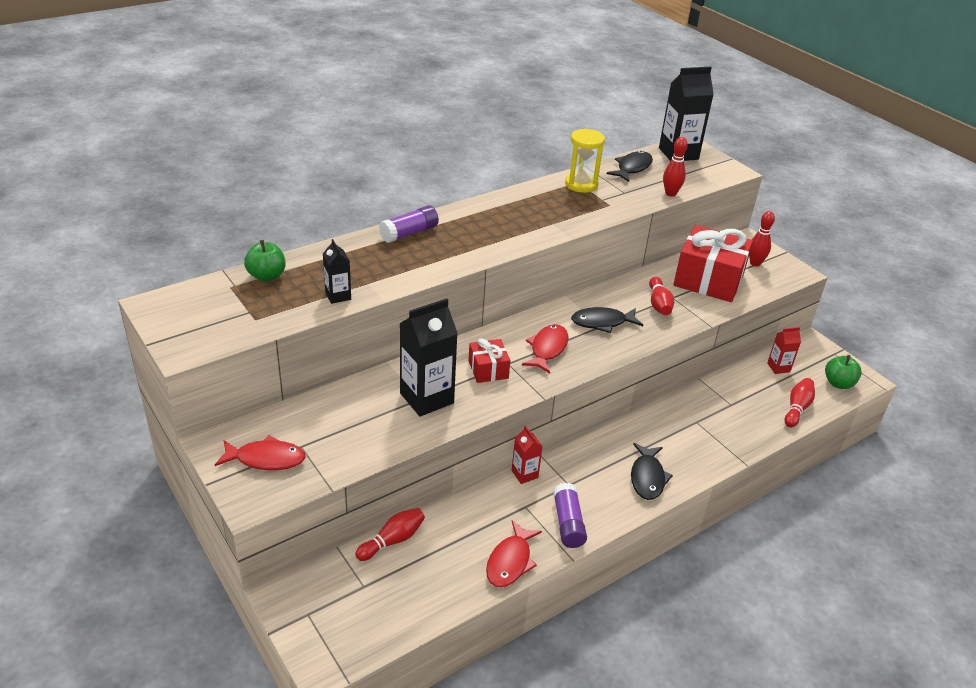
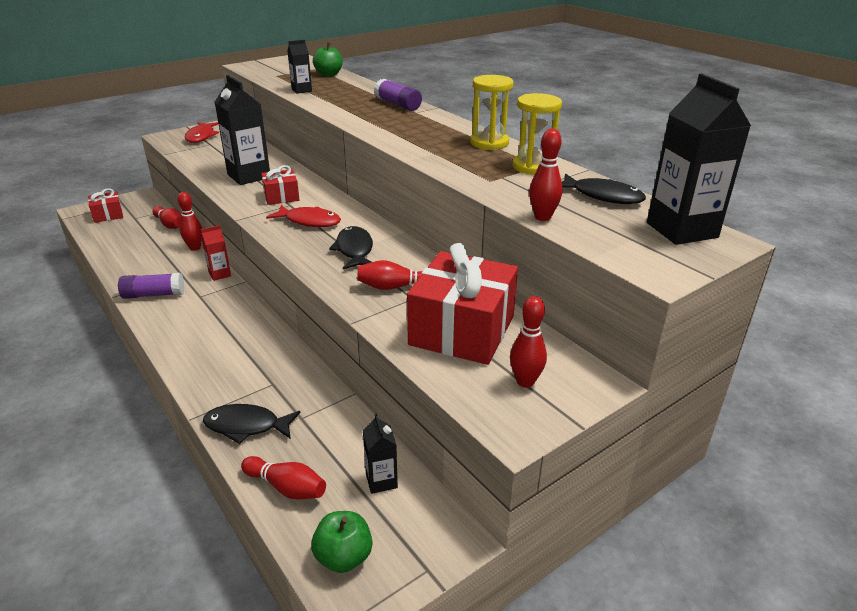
camera: 90 degrees right, 5 degrees down
red fish [486,520,542,588] -> none
black fish [631,443,673,500] -> black fish moved to [203,404,301,444]
red carton [767,327,801,374] -> black carton [363,414,398,494]
none -> red gift [88,188,123,223]
none -> red bowling pin [178,192,202,251]
none -> yellow hourglass [470,75,513,150]

